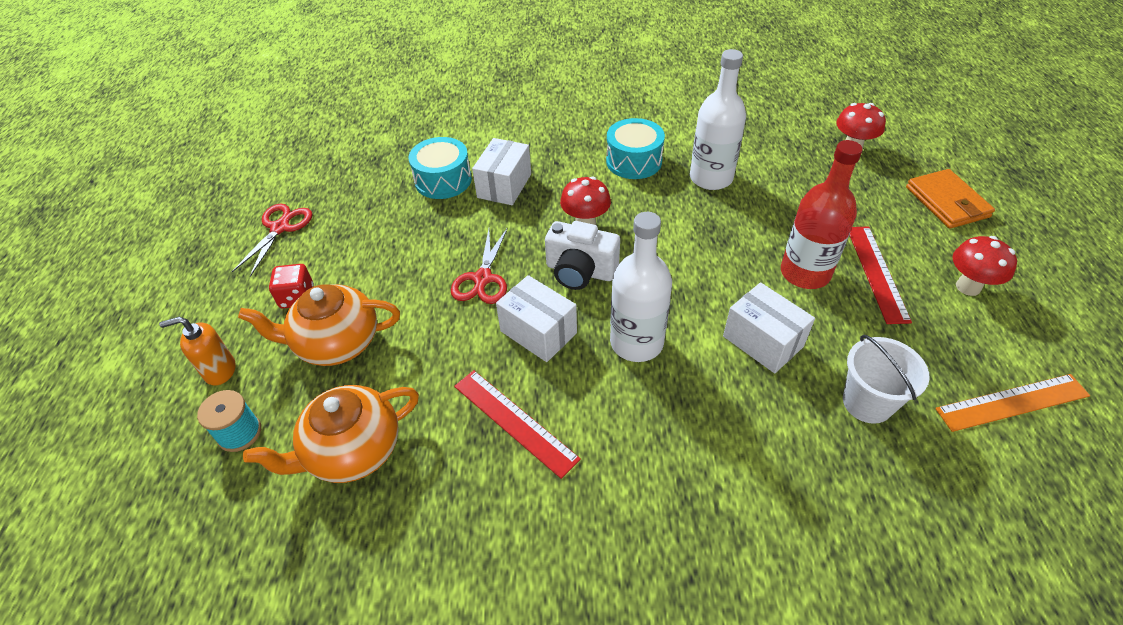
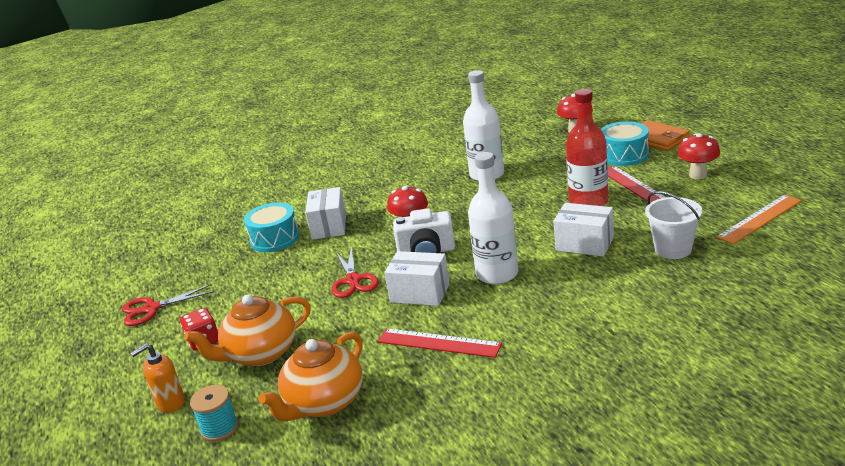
camera: 20 degrees left, 20 degrees down
red scissors [232,204,312,277] -> red scissors turned 105 degrees counterclockwise [122,284,214,326]
turquoise drum [606,118,665,179] -> turquoise drum moved to [601,121,649,166]

